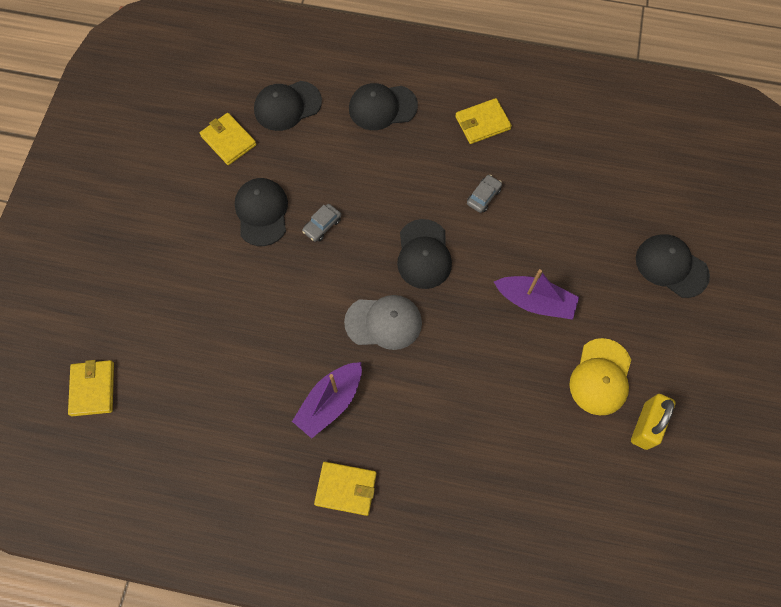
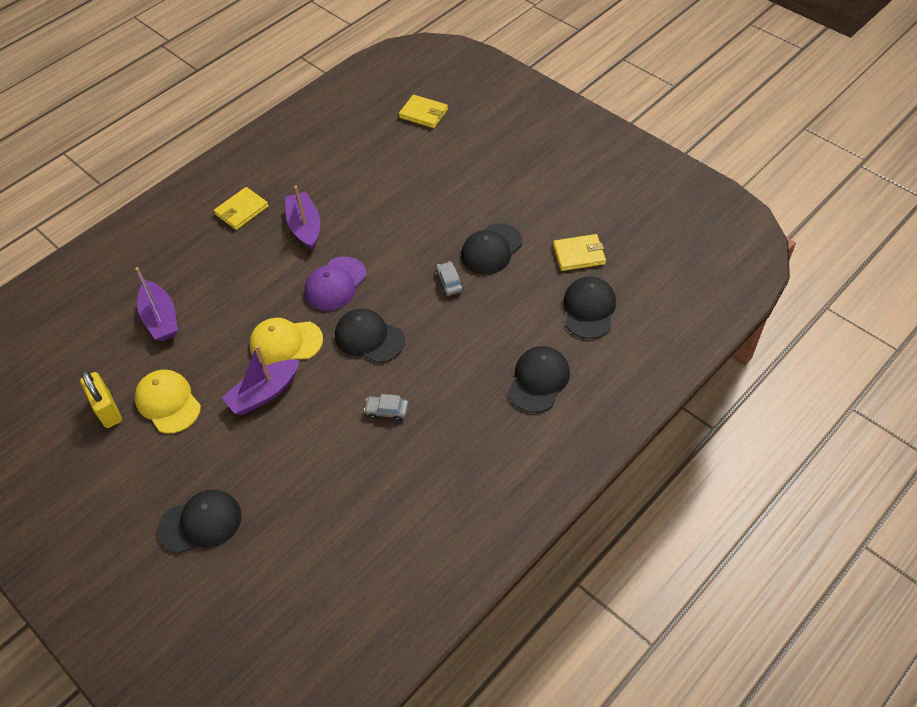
camera: 125 degrees right, 15 degrees down
black cap [235,178,288,246] -> black cap turned 105 degrees clockwise [461,224,523,274]
grey cap [344,295,422,350] -> purple cap [305,256,366,311]
yellow wallet [455,98,512,144] -> none
grey car [467,175,502,213] -> grey car turned 120 degrees clockwise [364,394,409,421]
none -> purple boat [135,267,178,341]
none -> yellow cap [249,318,323,365]

